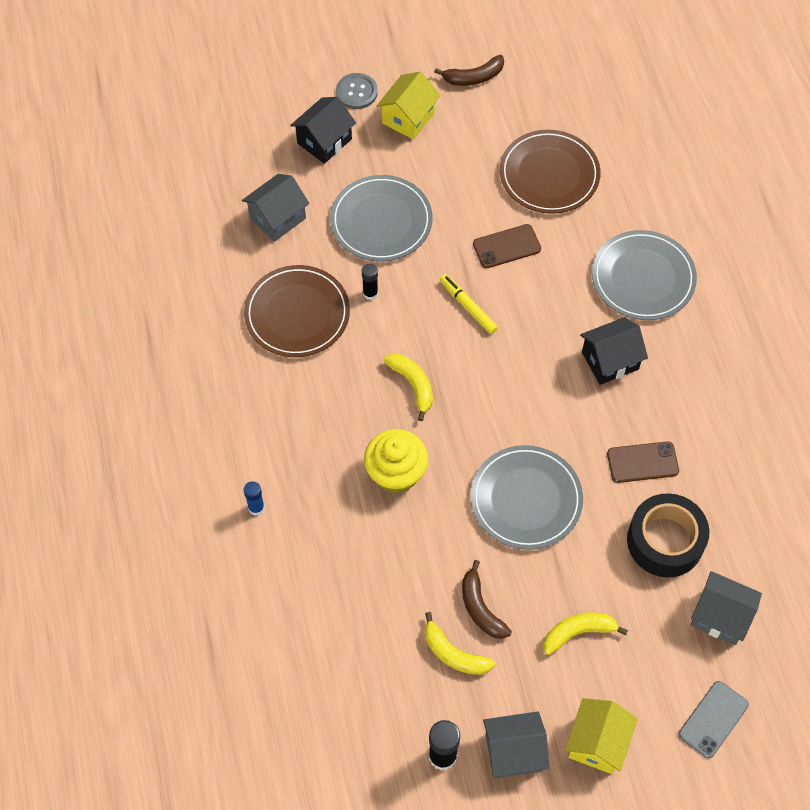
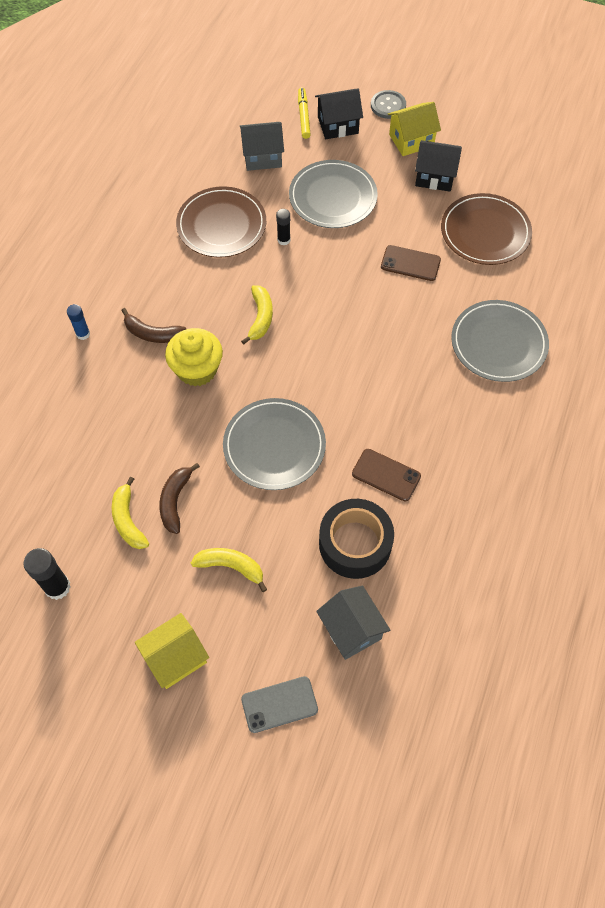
camera: 35 degrees right, 0 degrees up
brown banana [434,55,504,86] -> brown banana moved to [121,308,186,343]
yellow marker [440,274,498,334] -> yellow marker moved to [298,88,311,139]
grey house [483,712,550,779] -> none
black house [580,317,648,385] -> black house moved to [415,140,462,192]

